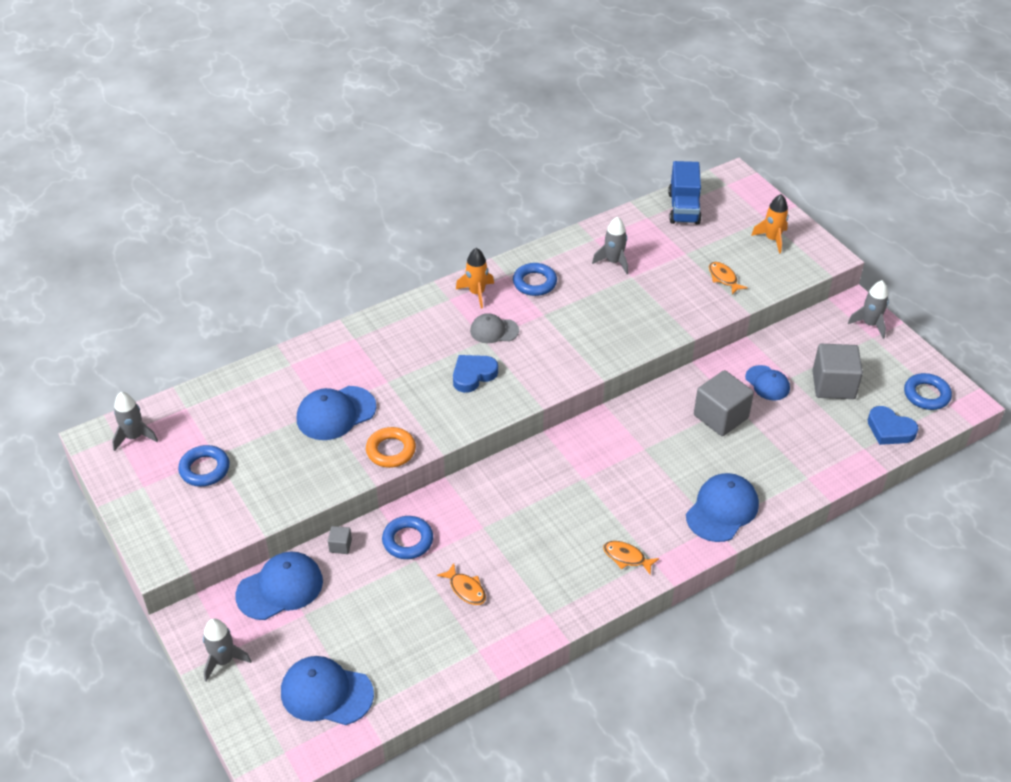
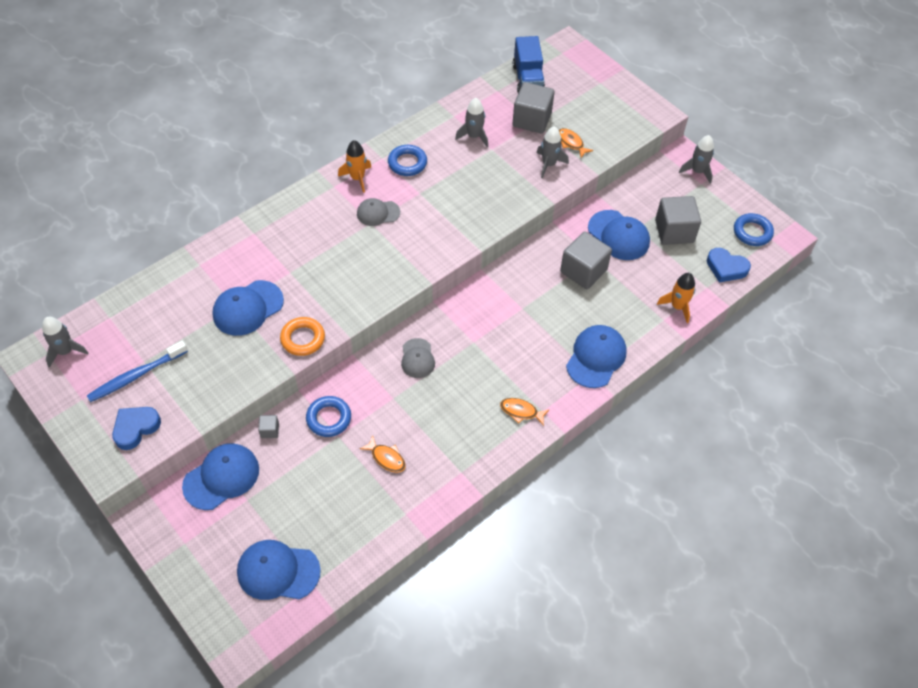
camera: 10 degrees left, 10 degrees up
blue ring [178,445,230,487] -> blue toothbrush [87,341,188,402]
grey rocket [203,618,251,682] -> grey rocket moved to [537,126,569,178]
blue heart [453,355,498,393] -> blue heart moved to [112,407,161,450]
blue cap [745,365,790,401] -> blue cap [588,210,650,260], size x1.58
orange rocket [751,194,789,253] -> orange rocket moved to [657,273,695,323]
none -> grey cap [401,338,435,378]
none -> grey cube [512,82,555,134]

